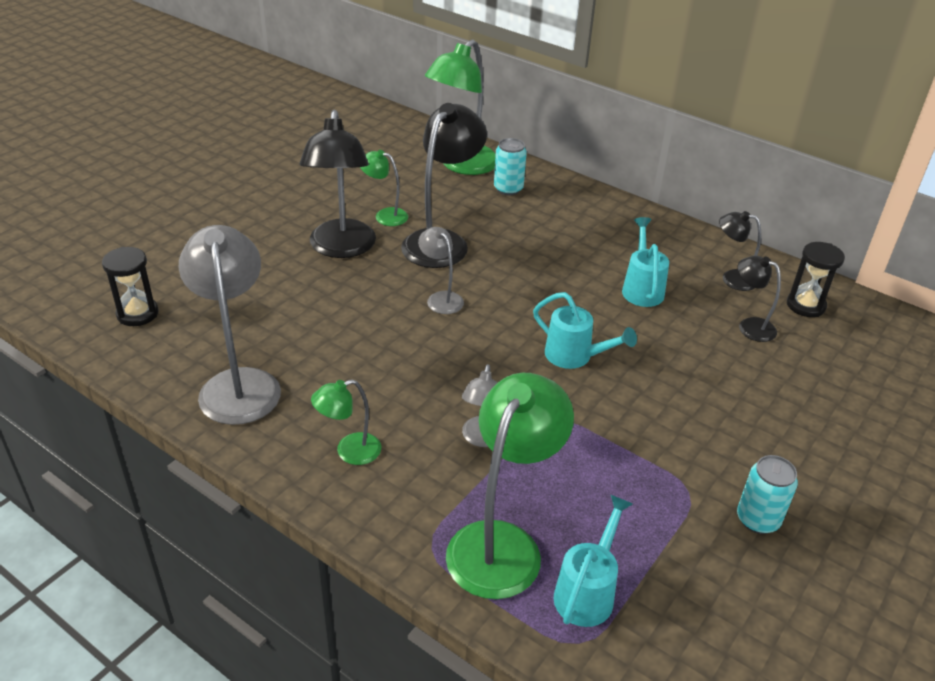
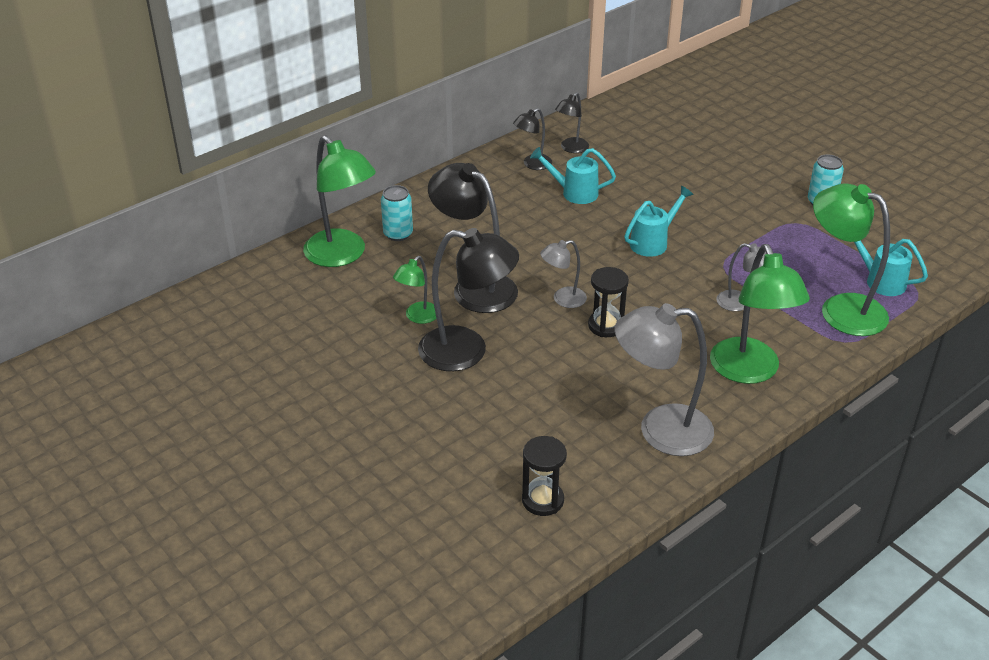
camera: 75 degrees left, 0 degrees up
green lamp [311,380,381,465] -> green lamp [710,244,810,384], size x1.94
black lamp [738,256,781,342] -> black lamp moved to [513,108,552,170]
black hourglass [787,242,845,317] -> black hourglass moved to [588,267,629,337]

